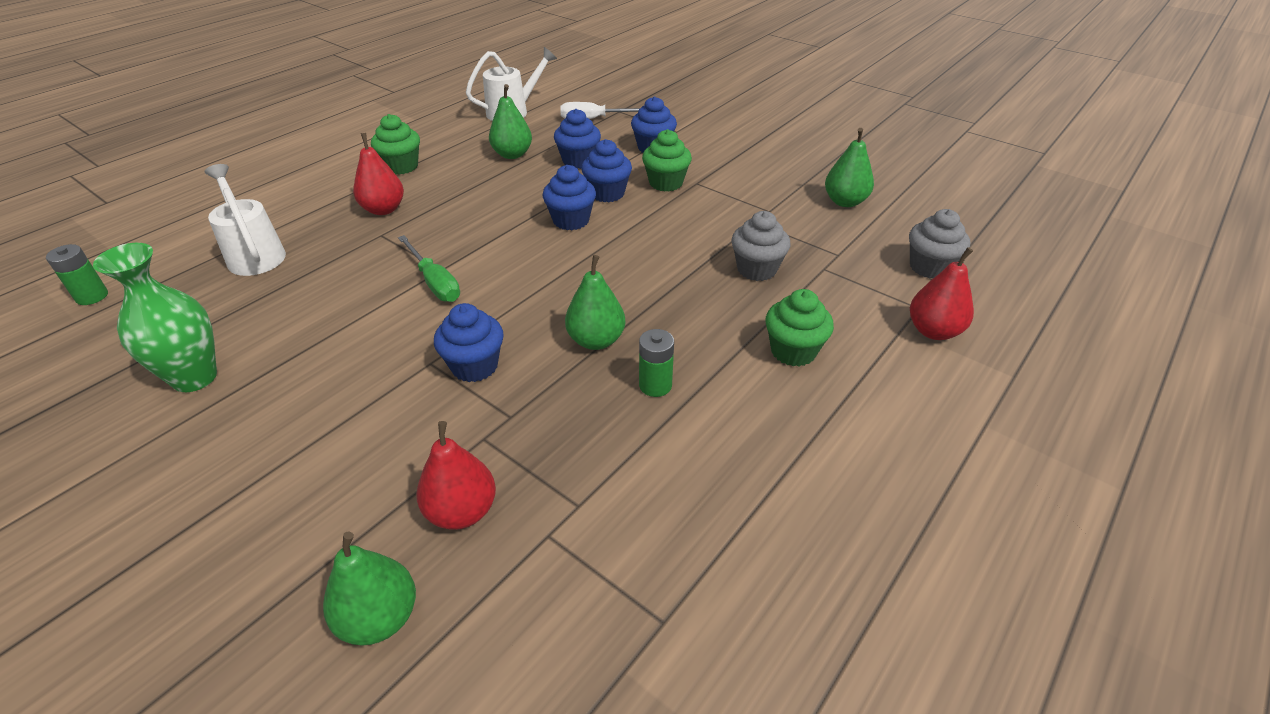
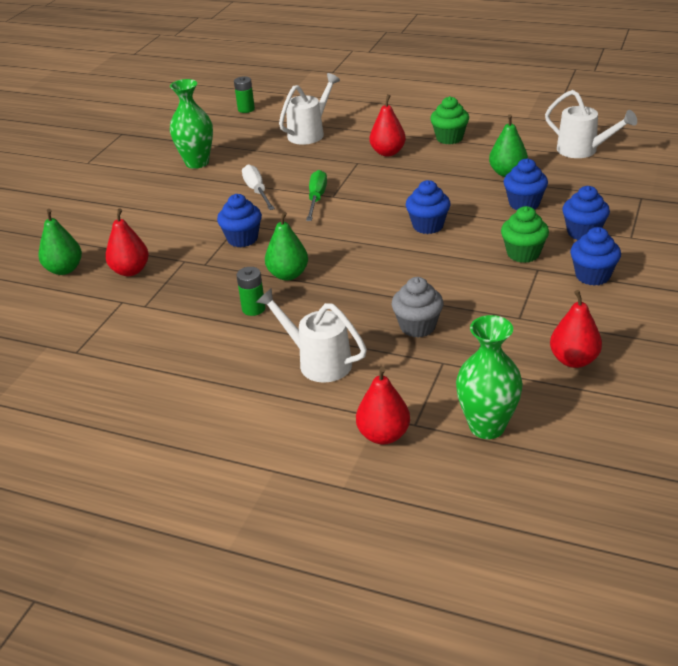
camera: 75 degrees right, 5 degrees down
green screwdriver [398,235,460,302] -> green screwdriver turned 150 degrees clockwise [306,170,327,221]
white screwdriver [560,102,640,119] -> white screwdriver moved to [242,165,275,210]
blue cupcake [581,139,632,202] -> blue cupcake moved to [570,227,621,286]
green cupcake [765,289,834,366] -> white watering can [256,288,367,382]
green pear [825,128,874,207] -> red pear [550,290,602,368]
grey cupcake [909,209,970,278] -> green vase [456,315,523,439]

